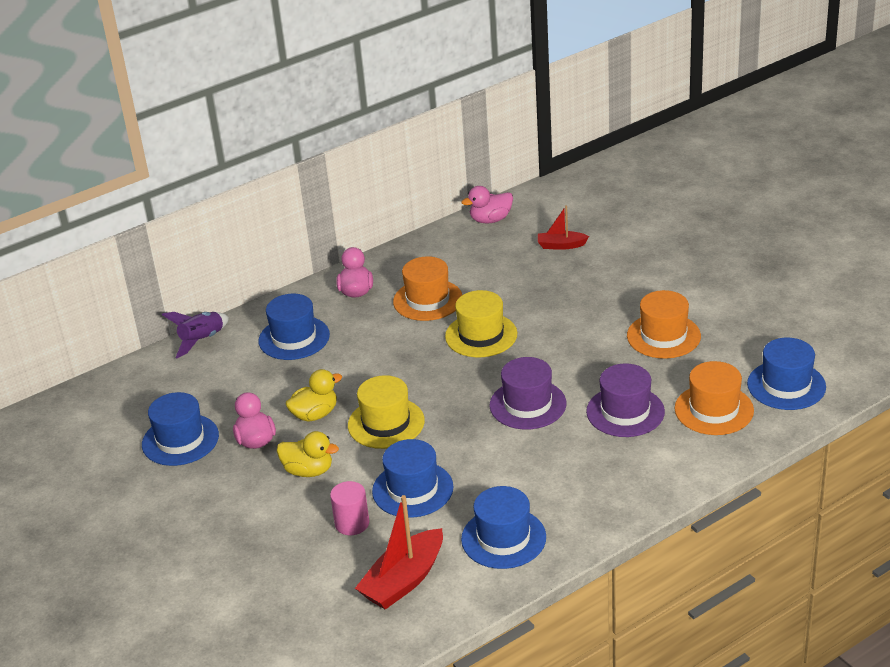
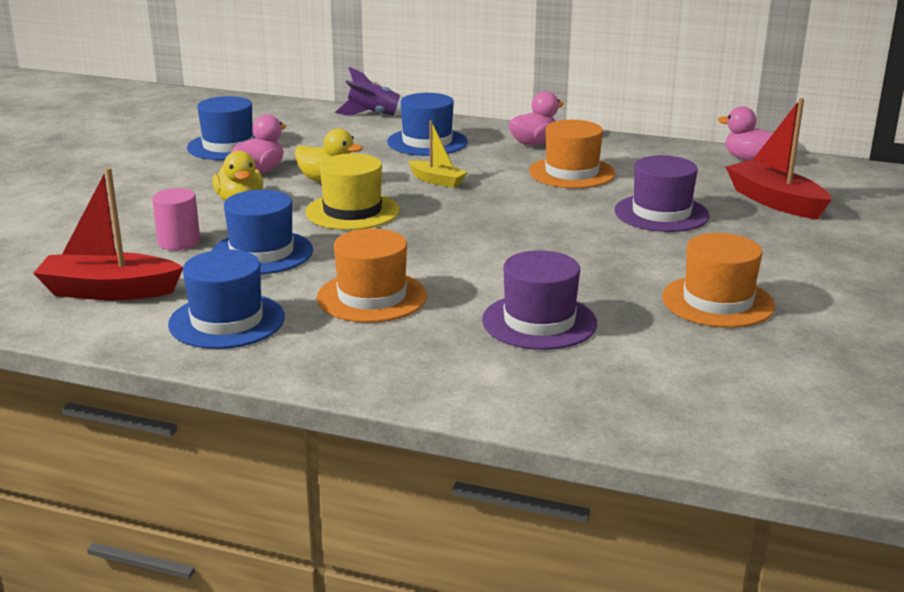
camera: 50 degrees right, 10 degrees down
yellow hat [445,290,517,357] -> none
purple hat [490,357,566,429] -> purple hat moved to [614,155,709,232]
red boat [538,205,589,250] -> red boat [726,98,832,219], size x1.72
orange hat [675,361,754,435] -> orange hat moved to [317,229,427,323]
blue hat [747,338,826,410] -> none
none -> yellow boat [408,120,468,188]

